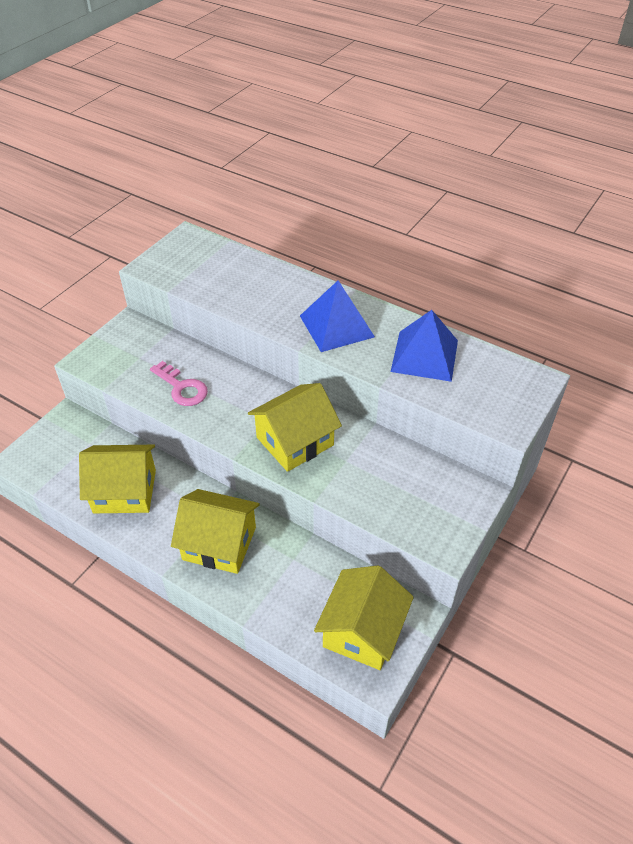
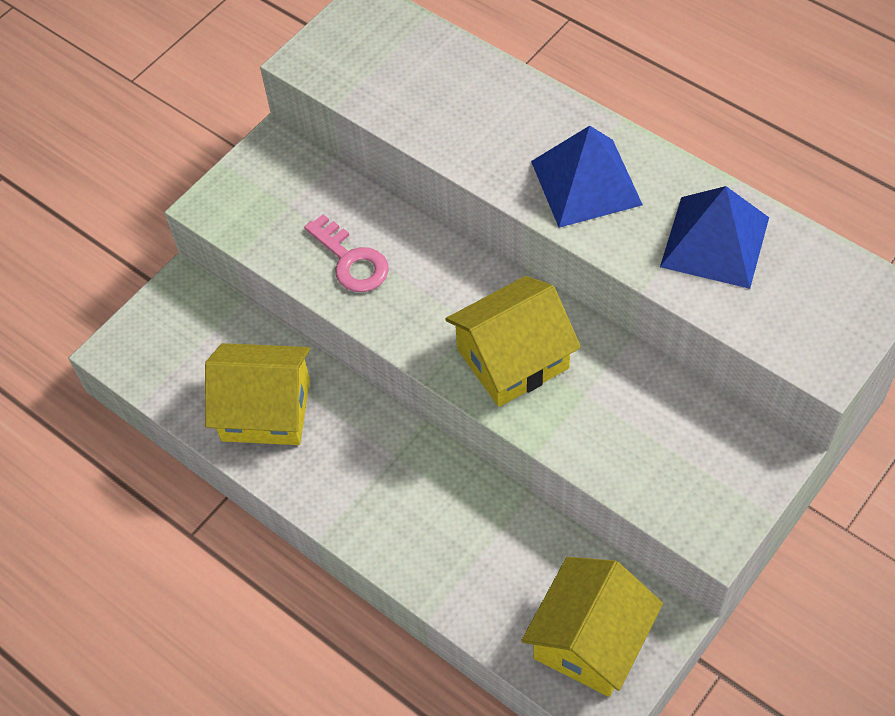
camera: 10 degrees right, 10 degrees up
yellow house [171,489,260,574] -> none

